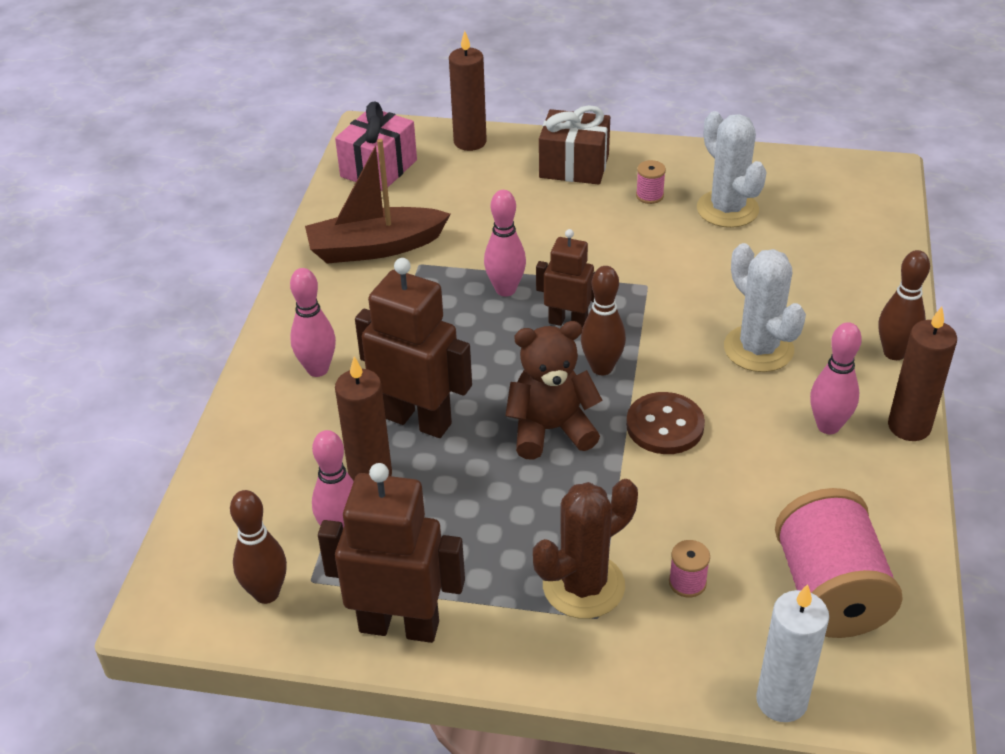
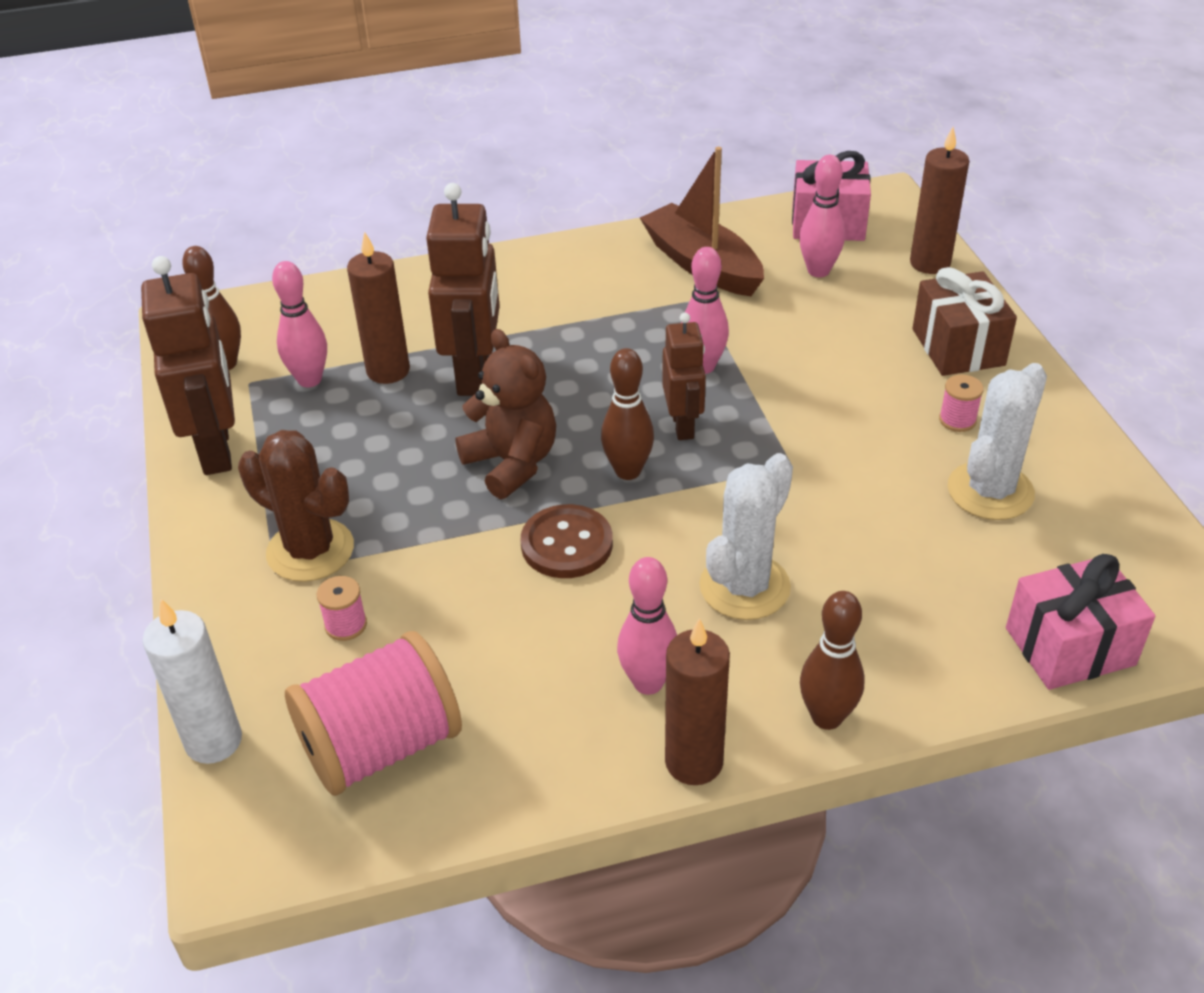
camera: 65 degrees right, 0 degrees up
pink bowling pin [290,268,336,377] -> pink bowling pin moved to [799,155,845,277]
none -> pink gift [1006,554,1155,690]

